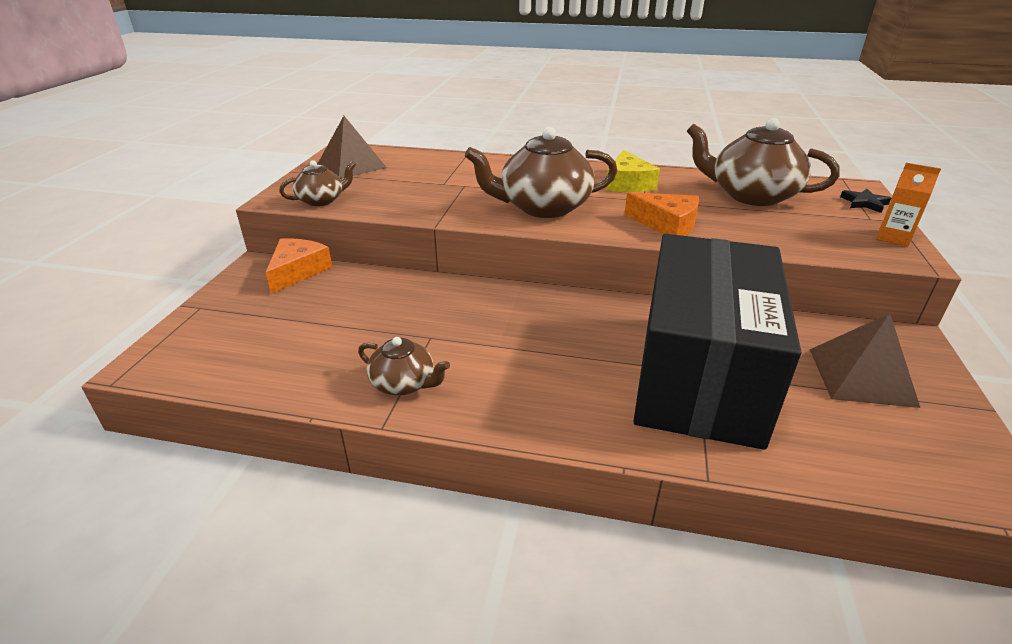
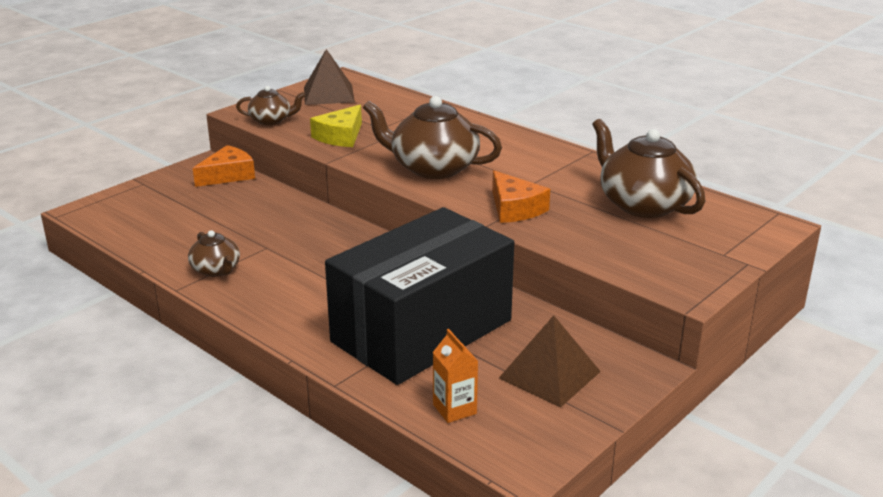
camera: 30 degrees right, 5 degrees down
yellow cheese [606,150,660,192] -> yellow cheese moved to [310,105,362,147]
black star [840,189,891,213] -> none
orange carton [876,163,941,247] -> orange carton moved to [433,329,478,423]

